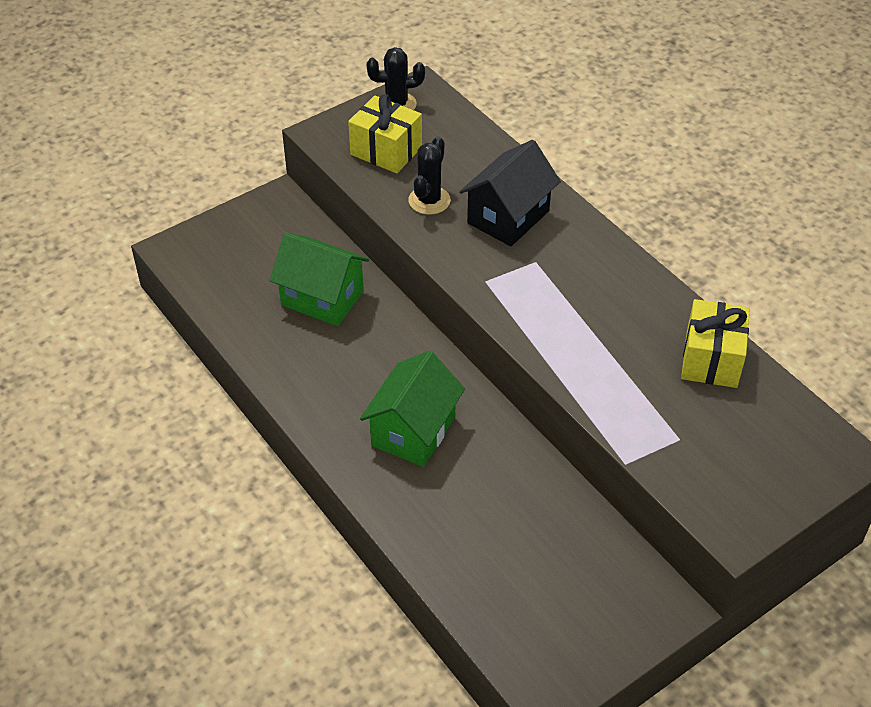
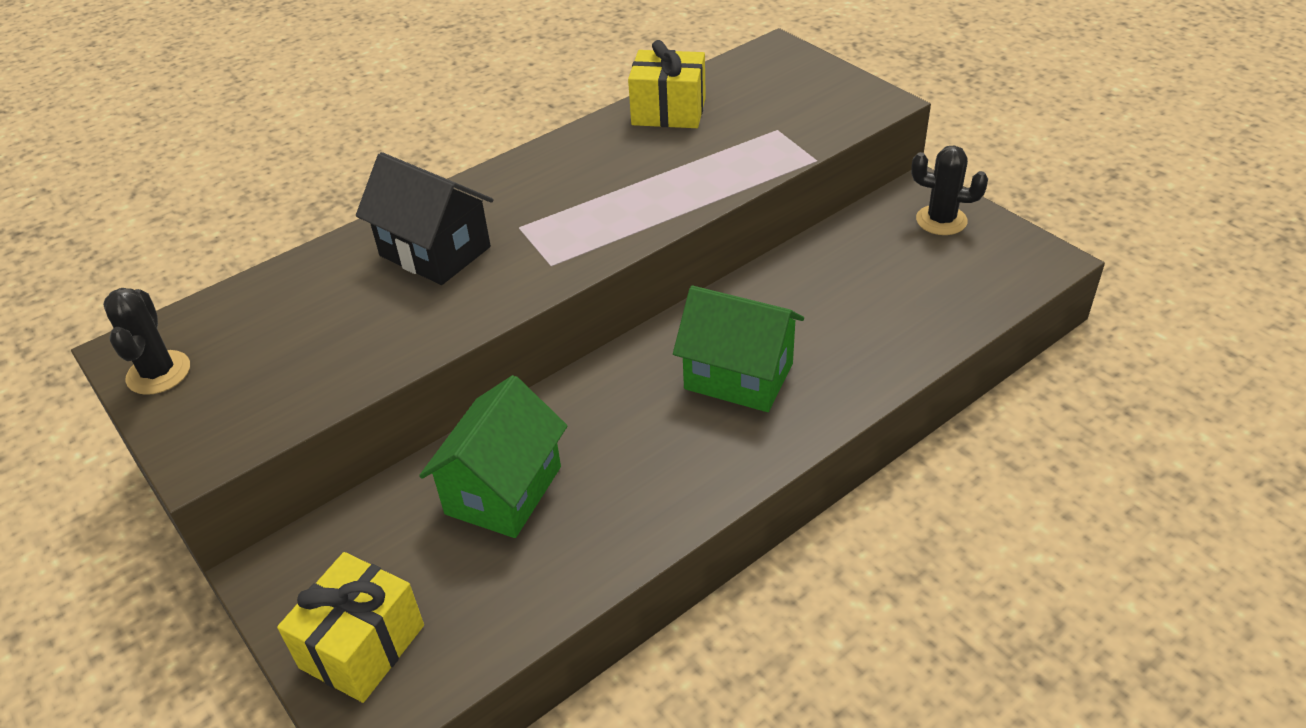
camera: 90 degrees left, 5 degrees down
yellow gift [348,94,422,174] -> yellow gift moved to [277,552,424,703]
black cactus [408,136,451,215] -> black cactus moved to [911,145,988,235]

